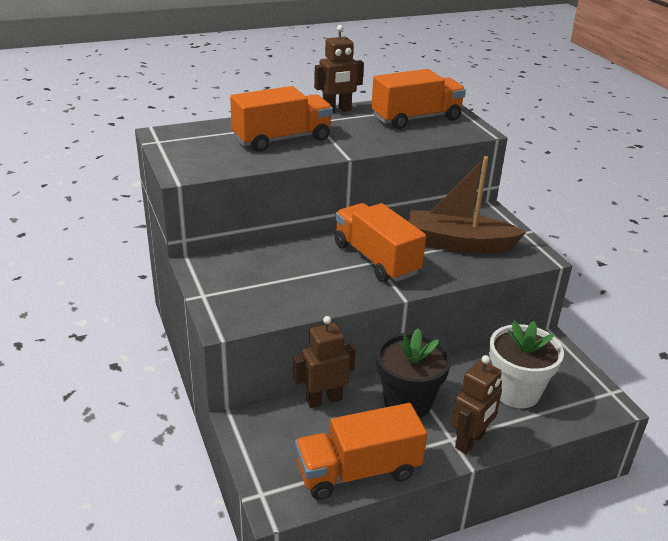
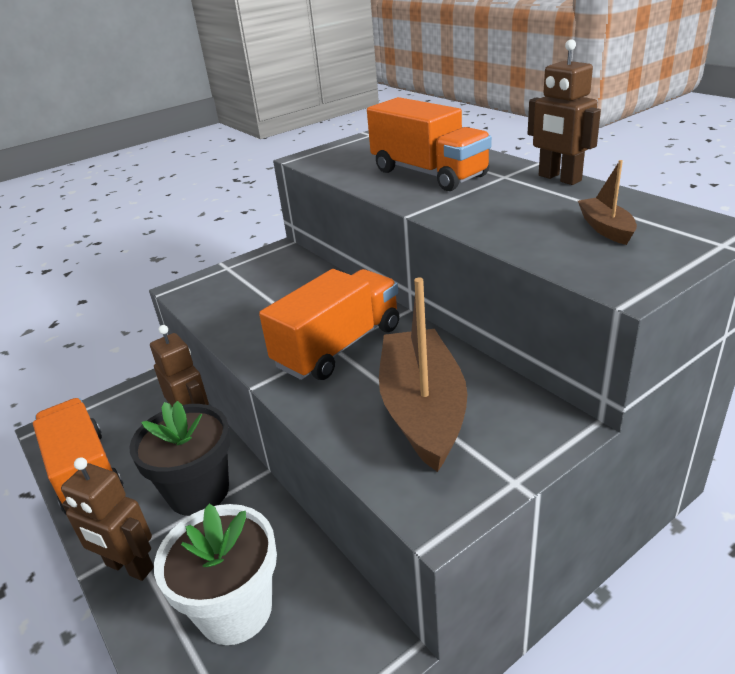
camera: 80 degrees right, 0 degrees up
orange truck [371,69,466,129] -> brown boat [578,160,637,245]

